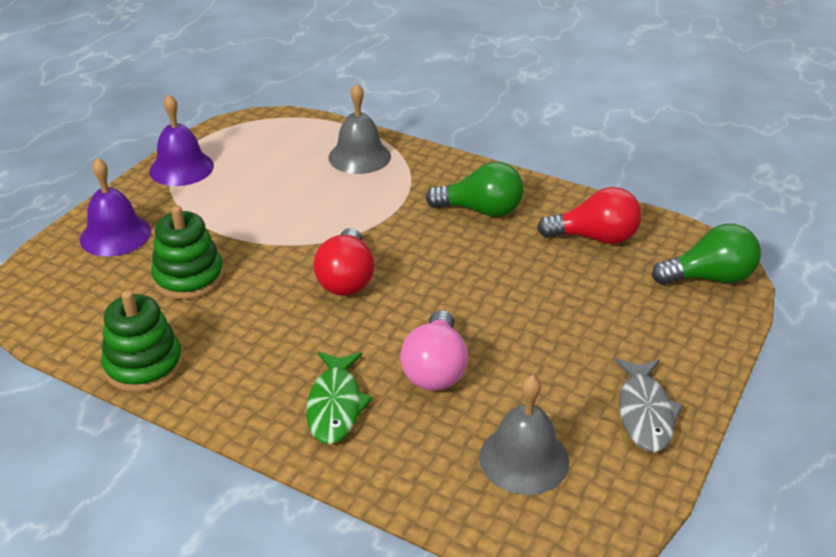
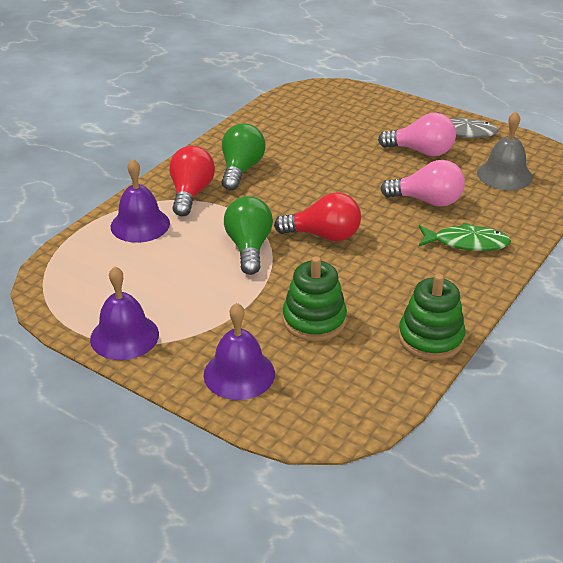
camera: 85 degrees left, 0 degrees up
grey bell [328,83,391,174] -> purple bell [111,159,170,243]
red light bulb [537,187,642,244] -> red light bulb moved to [169,146,215,216]
green light bulb [652,224,761,285] -> green light bulb moved to [224,196,273,275]
none -> pink light bulb [378,113,456,156]

